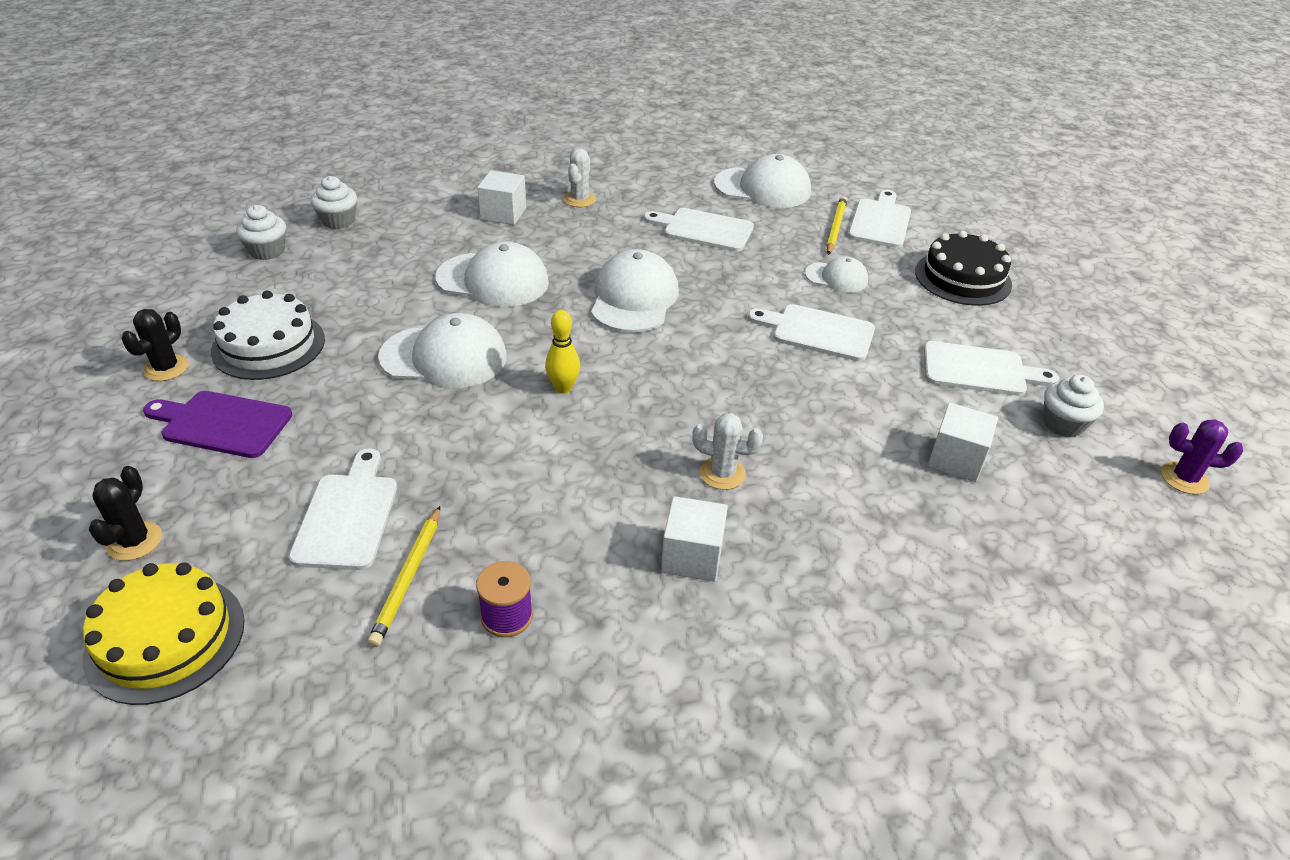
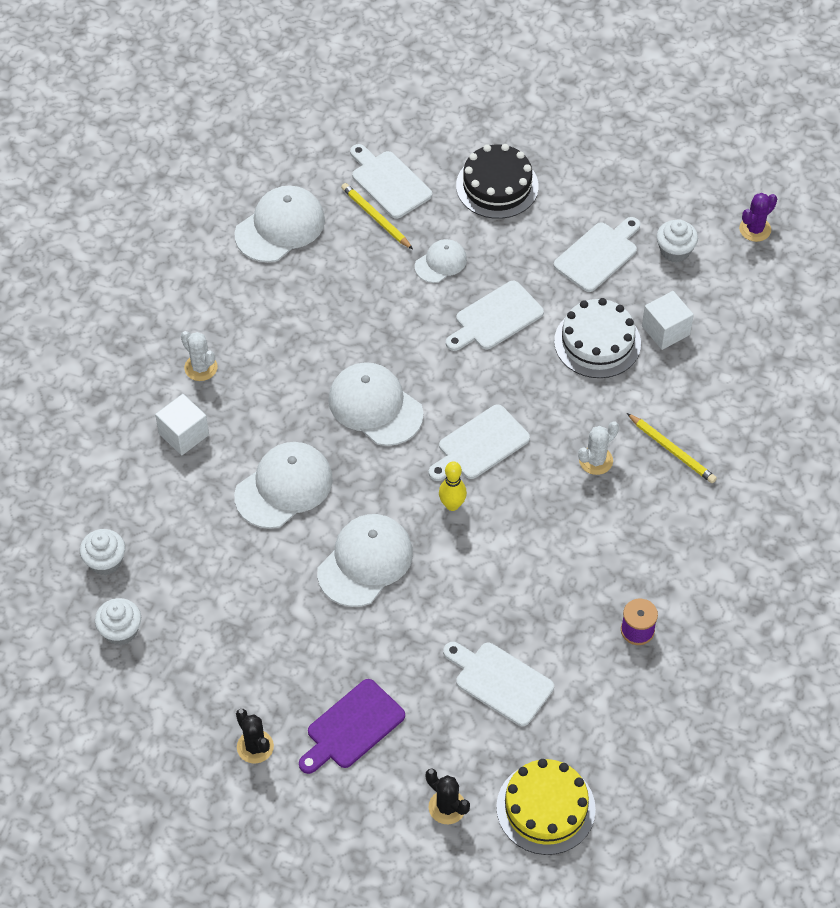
camera: 55 degrees left, 15 degrees up
white cake [211,290,325,380] -> white cake moved to [554,298,641,378]
yellow pencil [367,506,440,647] -> yellow pencil moved to [627,413,717,483]
white cutting board [644,208,754,252] -> white cutting board moved to [429,404,530,481]
white cube [661,496,728,582] -> none

